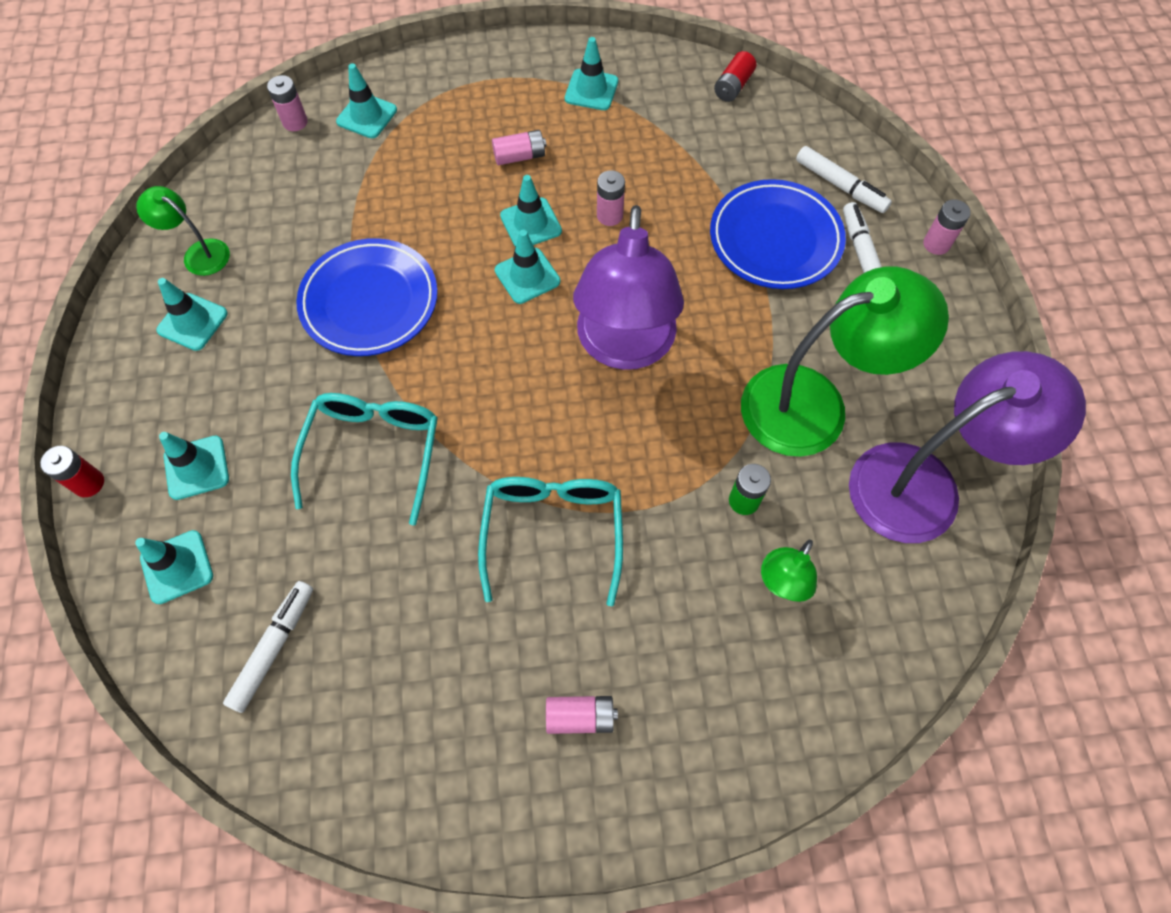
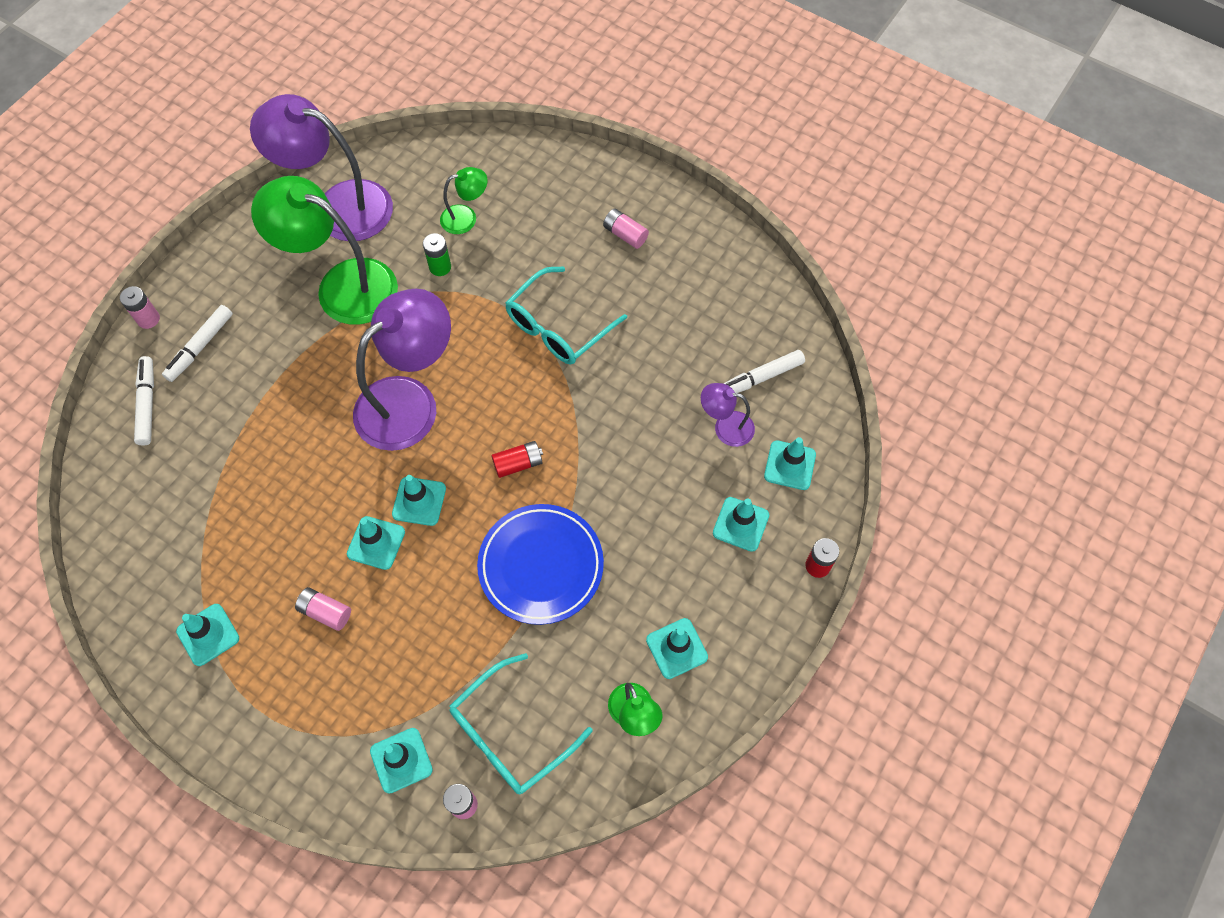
camera: 140 degrees left, 0 degrees up
turquoise glasses [291,393,438,525] -> turquoise glasses moved to [450,653,593,794]
pink battery [597,170,625,226] -> none
blue plate [710,179,846,289] -> none
red battery [714,51,756,102] -> red battery moved to [491,441,543,478]
none -> purple lamp [701,383,755,447]

